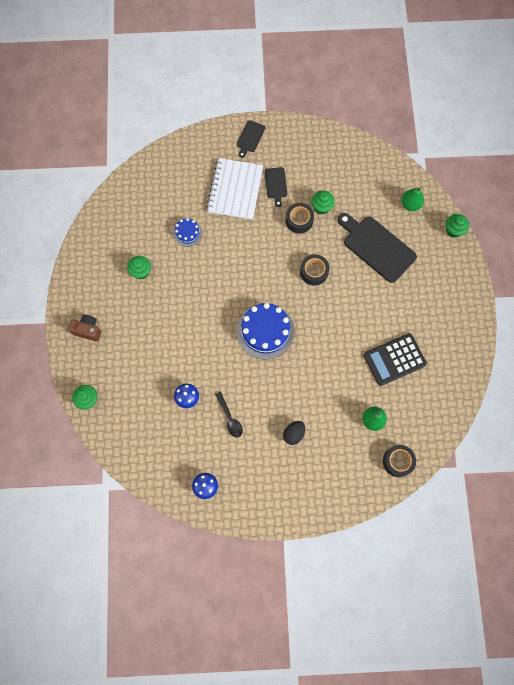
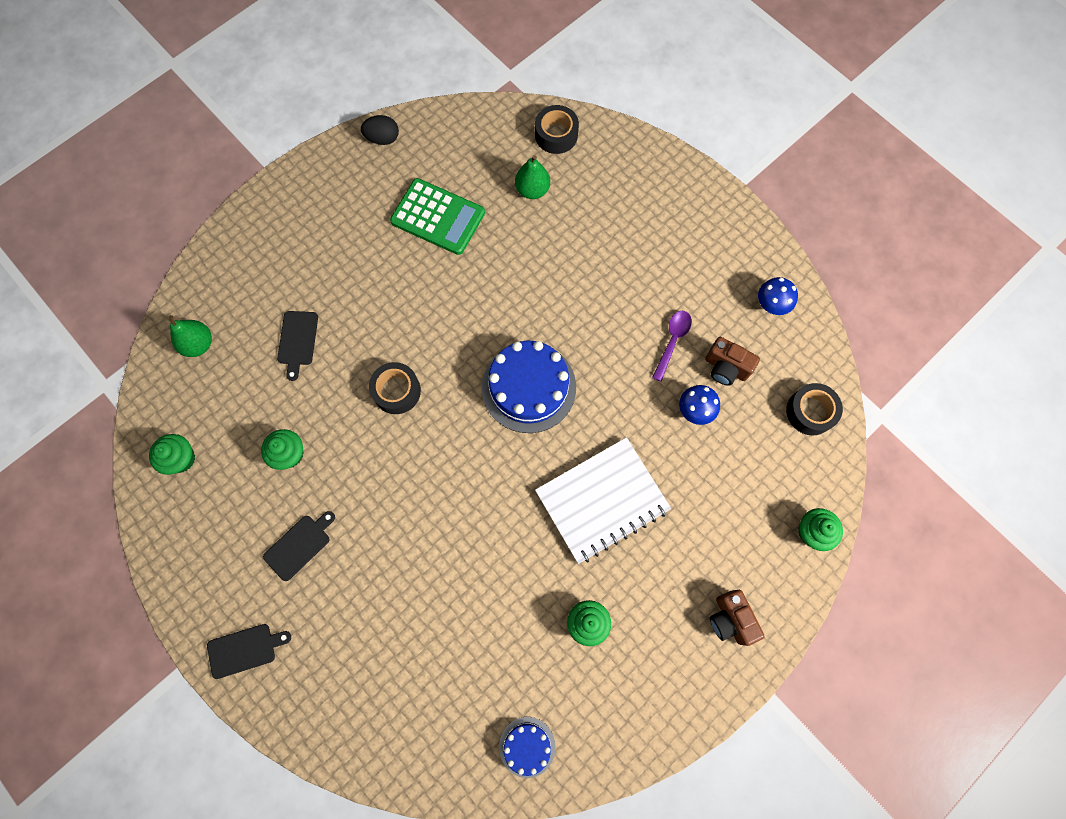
camera: 130 degrees left, 0 degrees up
blue cake [173,218,202,247] -> blue cake moved to [499,717,555,778]
white notebook [206,158,263,220] -> white notebook moved to [535,437,671,564]
black spoon [215,391,243,438] -> purple spoon [652,311,692,382]
black egg [283,421,305,445] -> black egg moved to [361,115,399,145]
black tape [285,203,314,234] -> black tape moved to [786,383,843,436]
black cutting board [338,213,417,283] -> black cutting board [277,311,318,381], size x0.50
black calculator [364,333,427,386] -> green calculator [390,178,485,255]
green cupcake [446,214,469,238] -> green cupcake moved to [149,434,195,475]
none -> brown camera [705,337,760,386]

